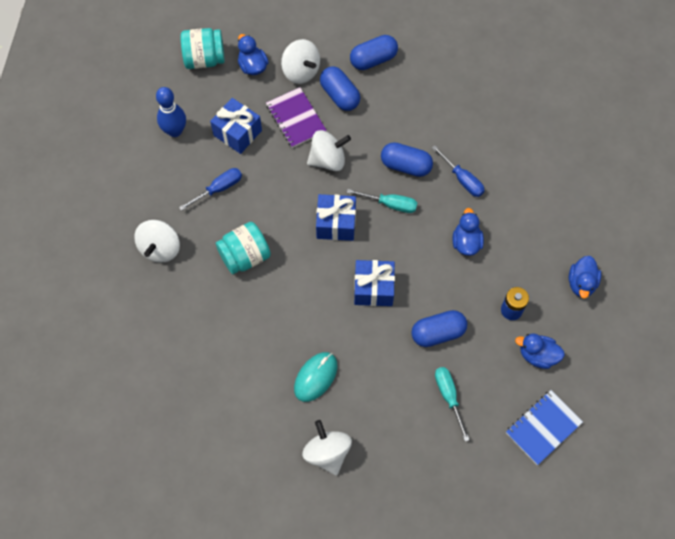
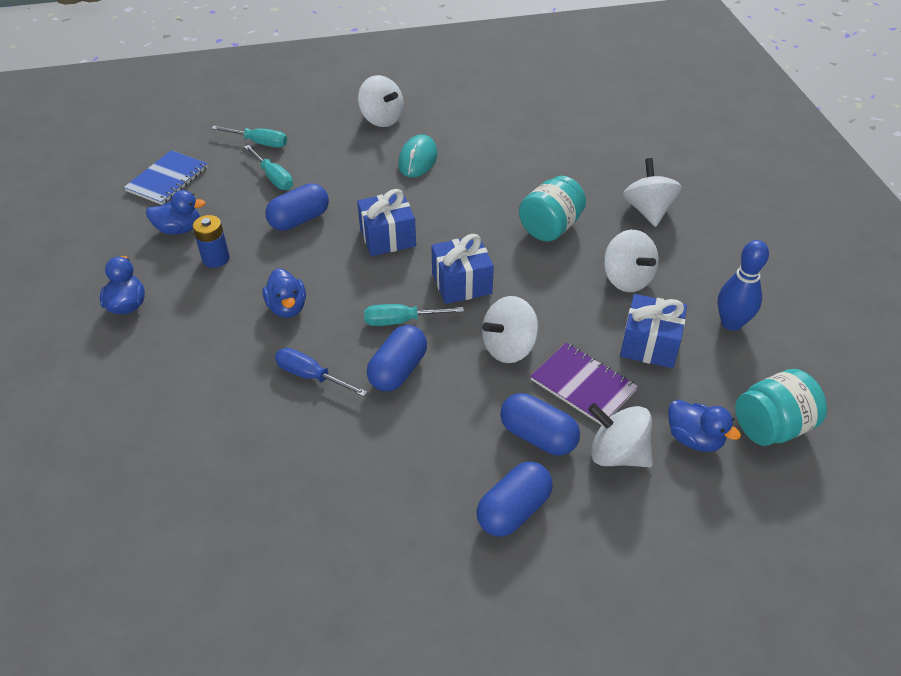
camera: 160 degrees right, 20 degrees down
blue screwdriver [179,168,242,211] -> white spinning top [604,230,659,292]
blue capsule [381,142,433,177] -> blue capsule turned 60 degrees counterclockwise [367,325,427,391]
none -> turquoise screwdriver [211,126,287,148]

